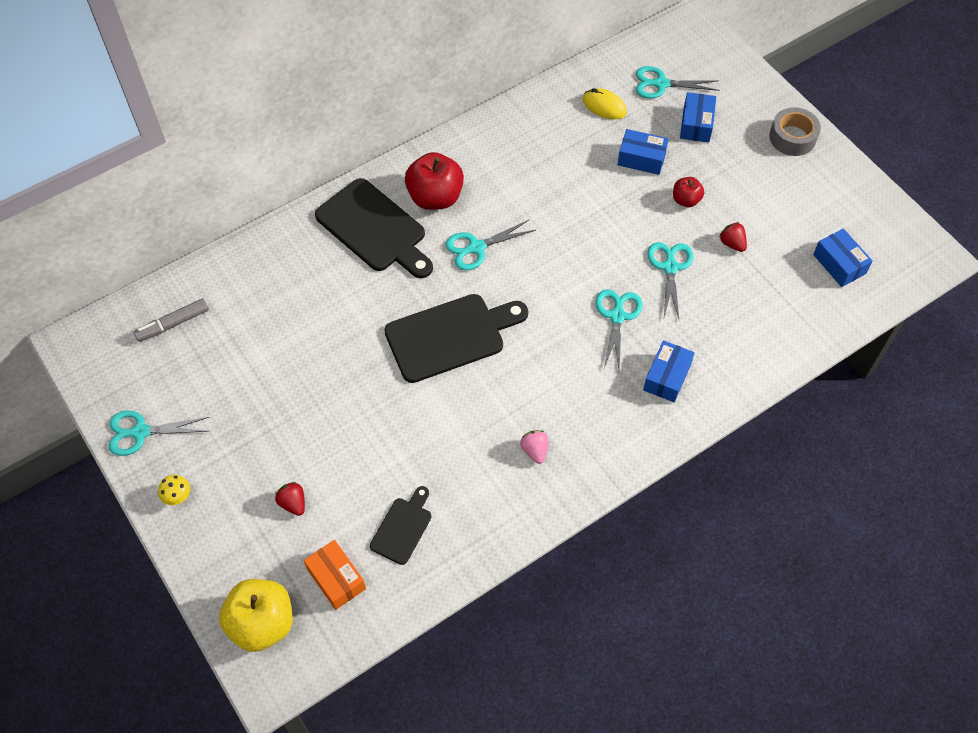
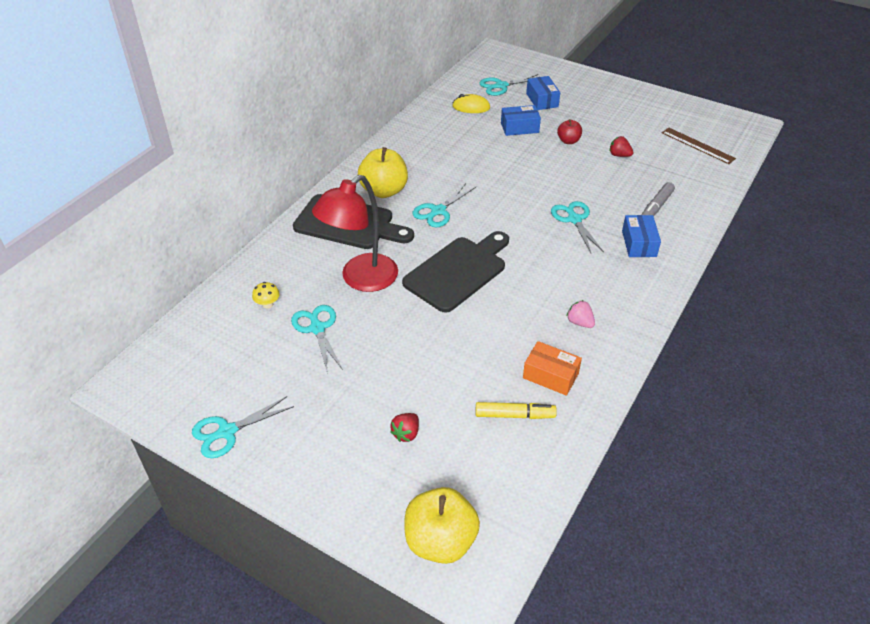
camera: 25 degrees left, 15 degrees down
grey marker [134,298,209,342] -> grey marker moved to [641,182,675,216]
yellow mushroom [158,475,190,505] -> yellow mushroom moved to [252,282,280,308]
red strawberry [275,482,305,516] -> red strawberry turned 90 degrees counterclockwise [390,413,419,442]
orange box [304,540,366,610] -> orange box moved to [523,341,582,396]
black cutting board [370,486,431,565] -> yellow marker [476,402,557,419]
red apple [405,152,464,210] -> yellow apple [358,147,408,198]
turquoise scissors [647,242,693,319] -> turquoise scissors moved to [291,305,343,374]
grey tape [769,107,821,156] -> none
blue box [813,229,873,287] -> brown ruler [662,128,736,164]
none -> red lamp [312,175,398,292]

